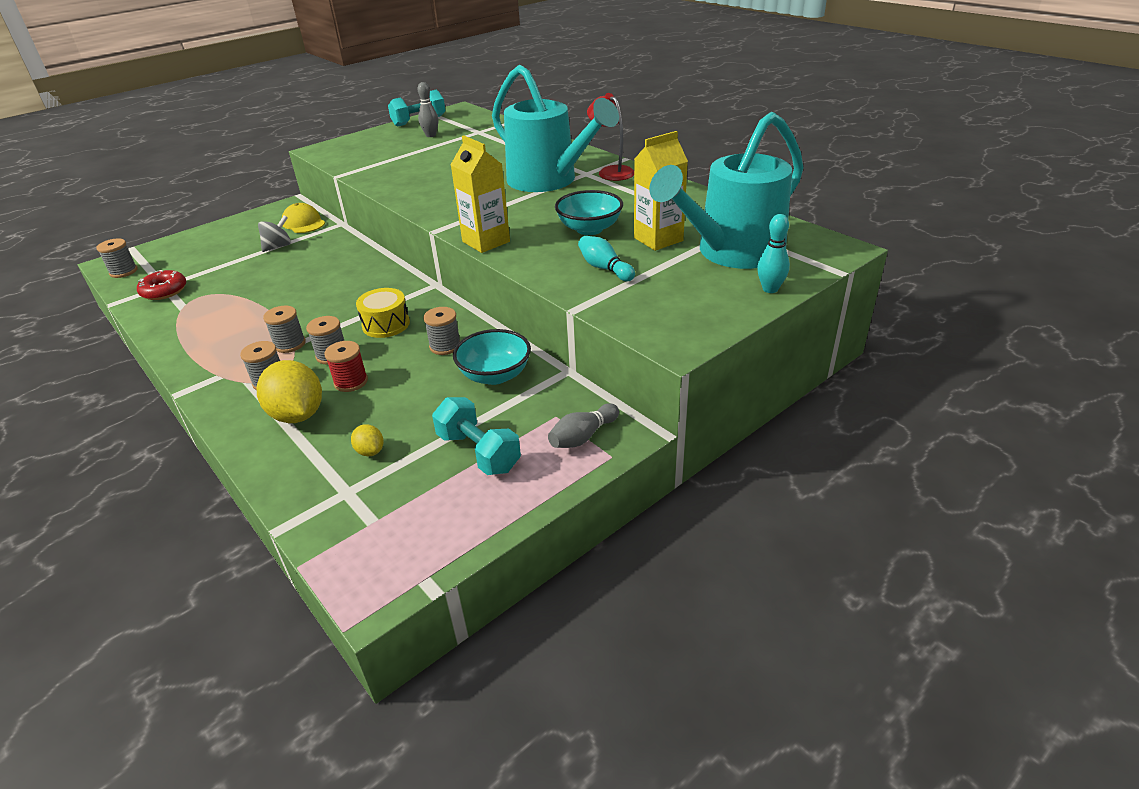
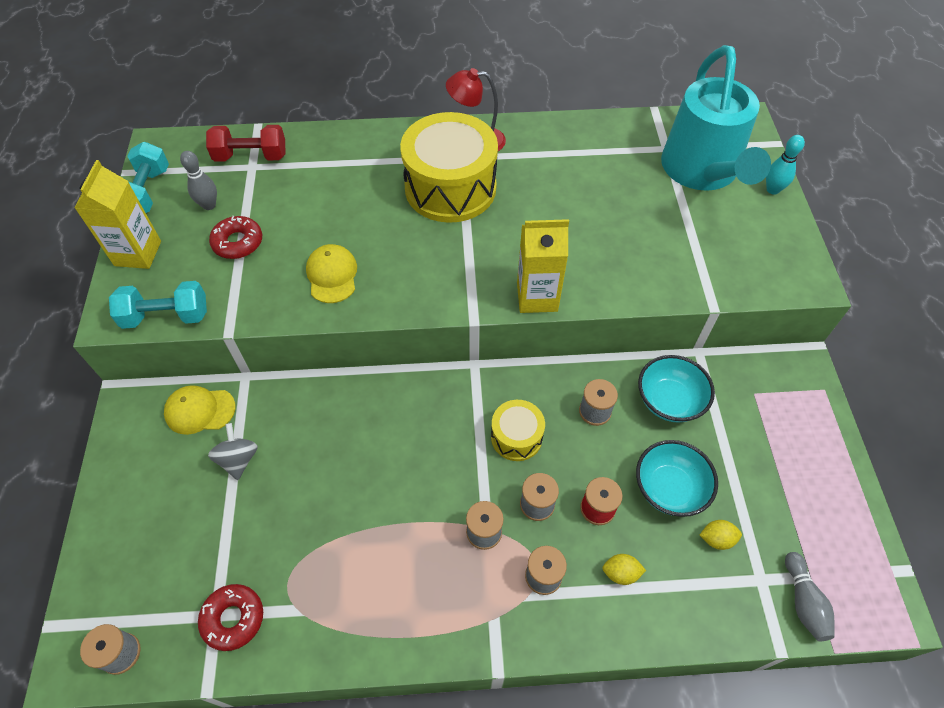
camera: 55 degrees left, 20 degrees up
yellow lemon [257,360,322,423] -> yellow lemon [602,554,646,585], size x0.48
turquoise dumbbell [432,397,521,475] -> turquoise dumbbell moved to [109,281,207,329]
turquoise watering can [492,65,619,192] -> yellow drum [400,112,498,223]
grey bowling pin [548,403,619,448] -> grey bowling pin moved to [785,552,835,641]
turquoise bowl [555,190,623,235] -> turquoise bowl moved to [636,440,718,517]
turquoise bowling pin [578,236,635,281] -> none
yellow carton [634,131,688,251] -> yellow carton moved to [74,160,161,269]
none -> red dumbbell [206,125,285,162]
none -> red donut [209,216,262,259]
none -> yellow cap [306,244,357,303]

